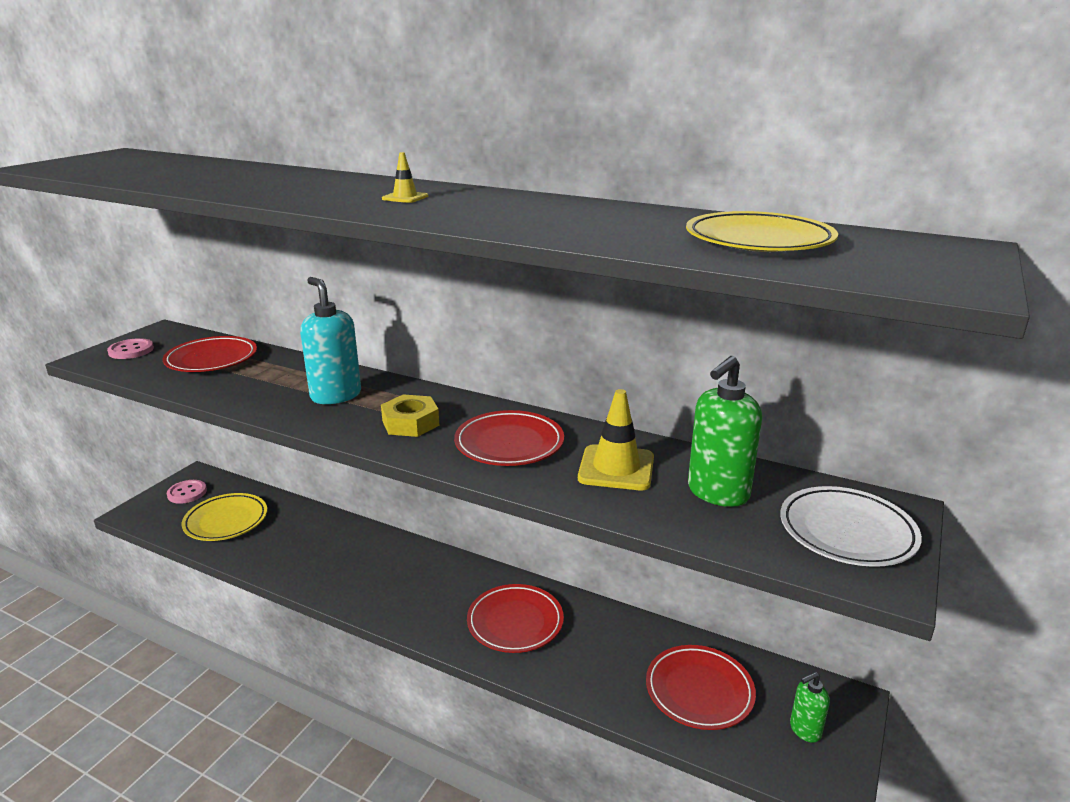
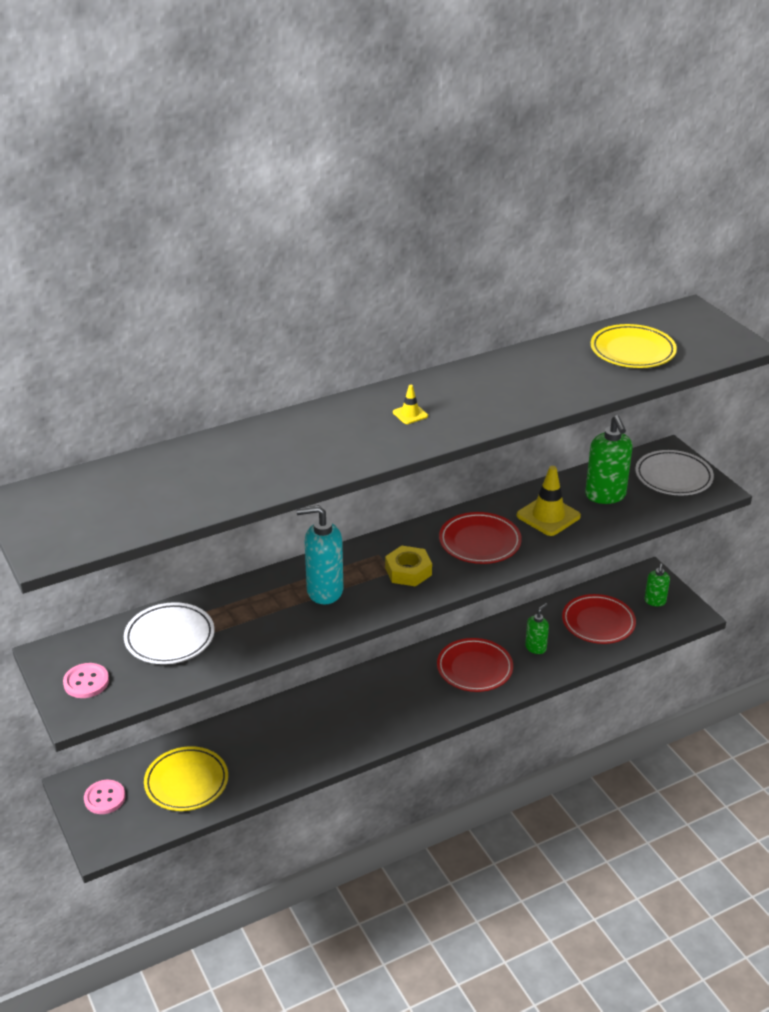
camera: 55 degrees left, 10 degrees up
red plate [163,336,257,372] -> white plate [124,602,214,664]
none -> green soap dispenser [525,603,549,654]

